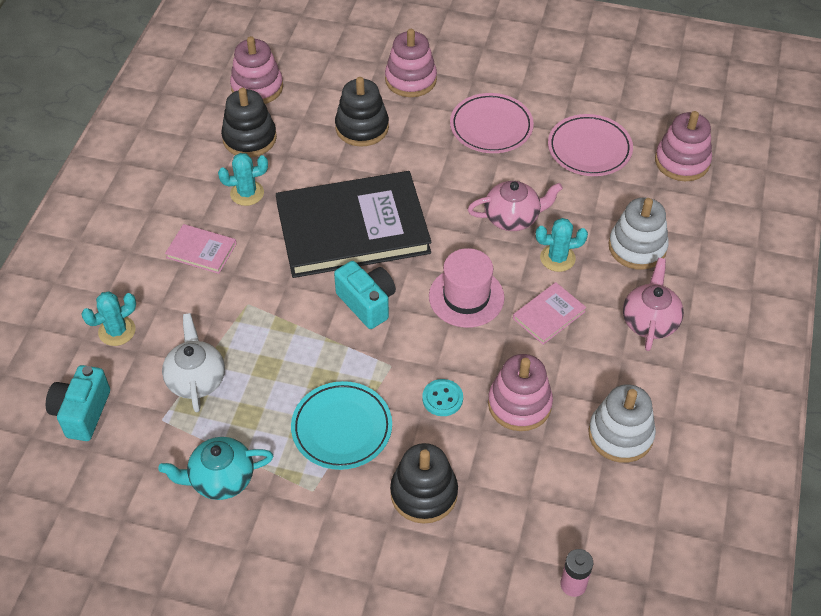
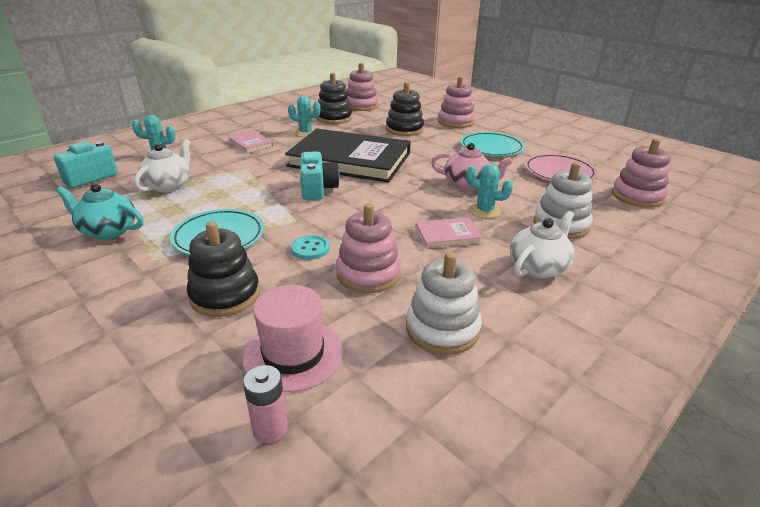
camera: 30 degrees right, 20 degrees down
pink hat [429,248,504,328] -> pink hat moved to [242,285,343,392]
pink plate [450,93,534,153] -> turquoise plate [460,132,525,156]
pink teapot [623,258,684,351] -> white teapot [510,211,575,278]

